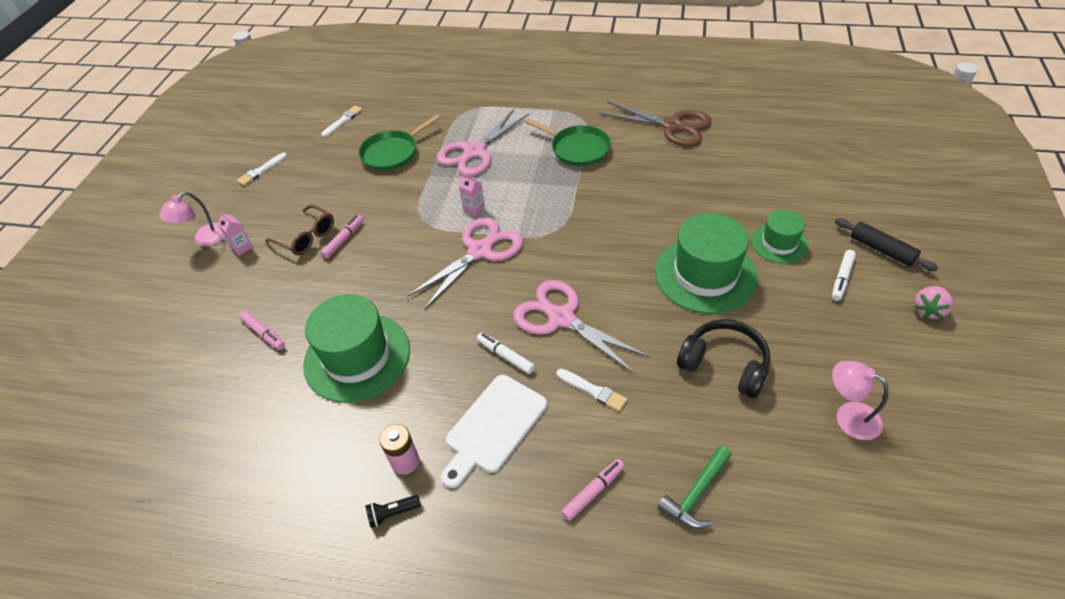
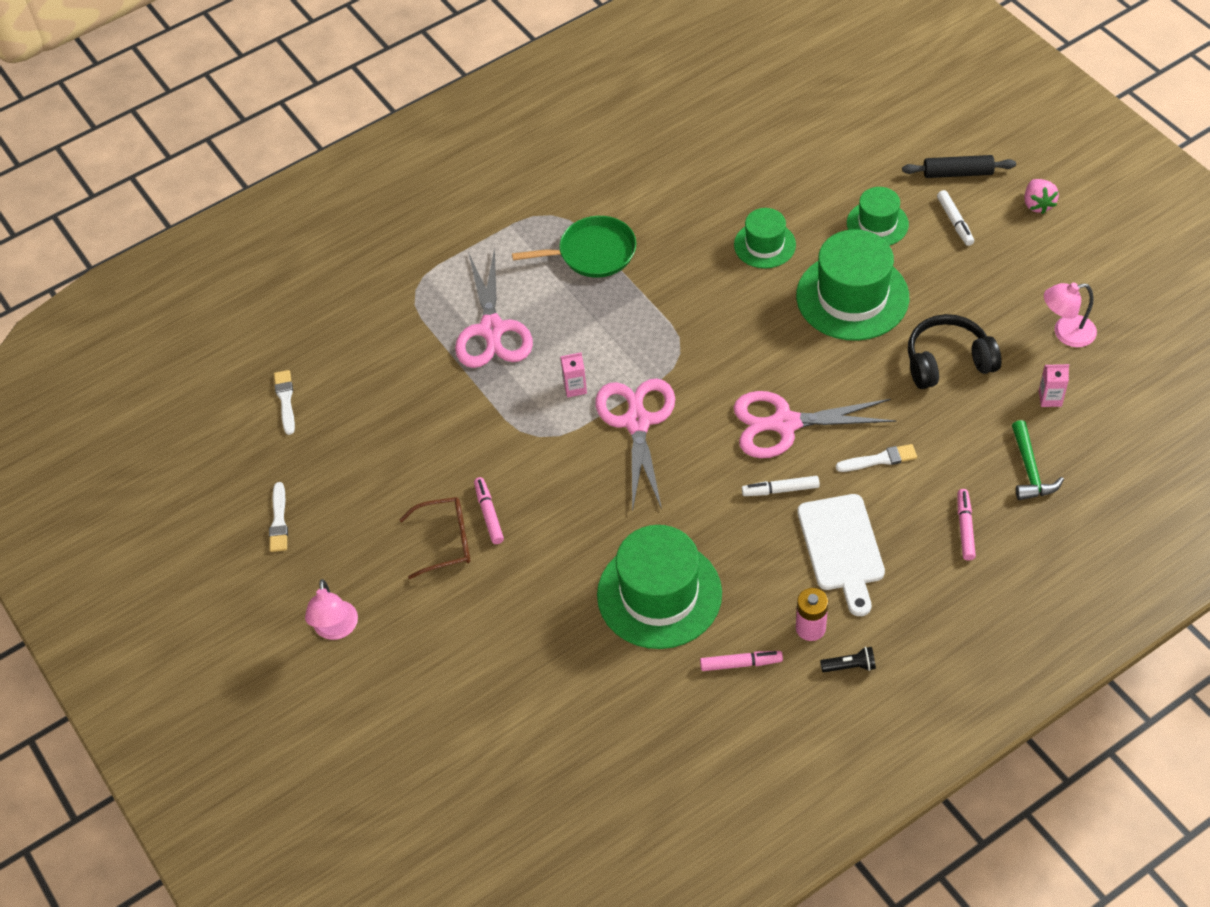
camera: 45 degrees left, 5 degrees up
pink carton [218,212,253,256] -> pink carton moved to [1039,364,1069,407]
pink marker [239,310,285,350] -> pink marker moved to [700,651,783,671]
green pan [358,115,440,171] -> none
black flashlight [365,495,421,528] -> black flashlight turned 120 degrees counterclockwise [820,647,876,672]
brown scissors [599,101,711,146] -> none
none -> green hat [734,208,796,269]

